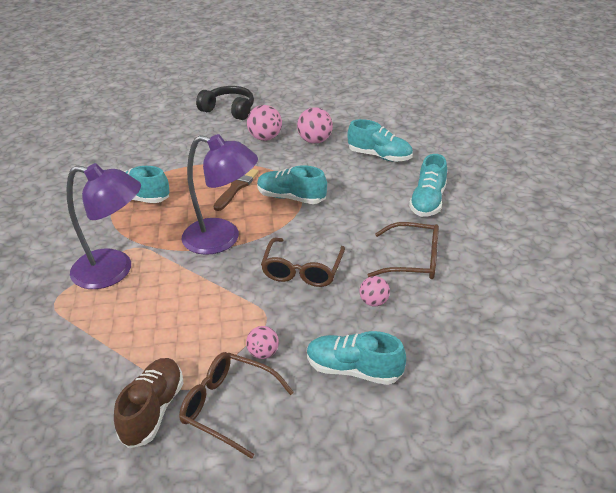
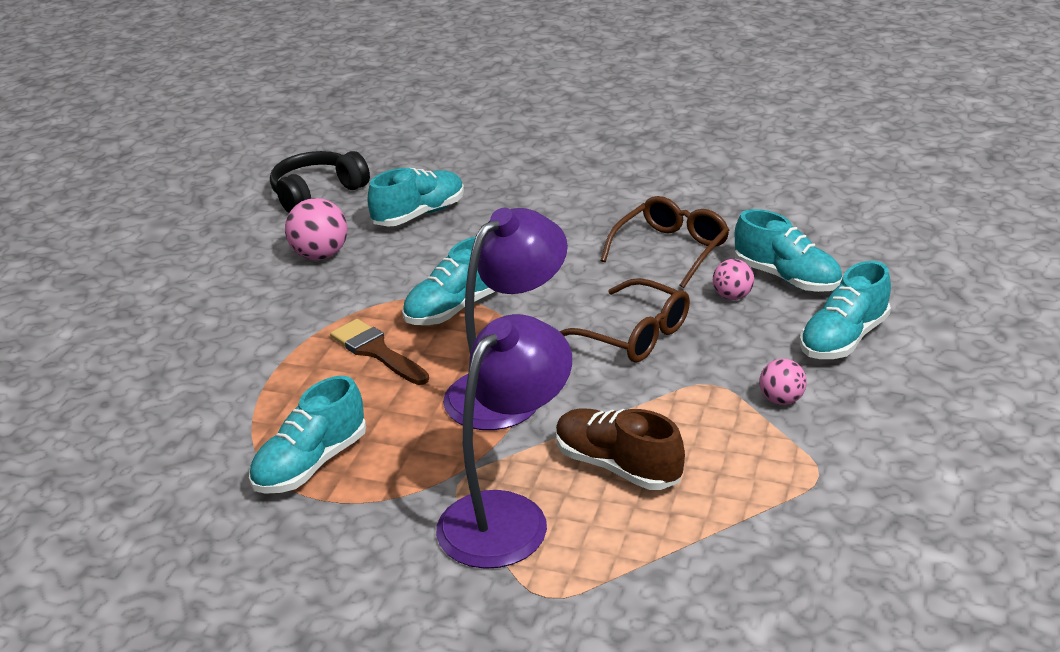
camera: 65 degrees left, 5 degrees down
brown shoe [114,358,184,448] -> brown shoe moved to [556,408,685,490]
brown glasses [179,352,294,459] -> none
black headphones [196,86,254,120] -> black headphones moved to [270,151,370,213]
pink ball [247,105,282,141] -> none
turquoise shoe [409,154,447,217] -> turquoise shoe moved to [735,209,842,292]

